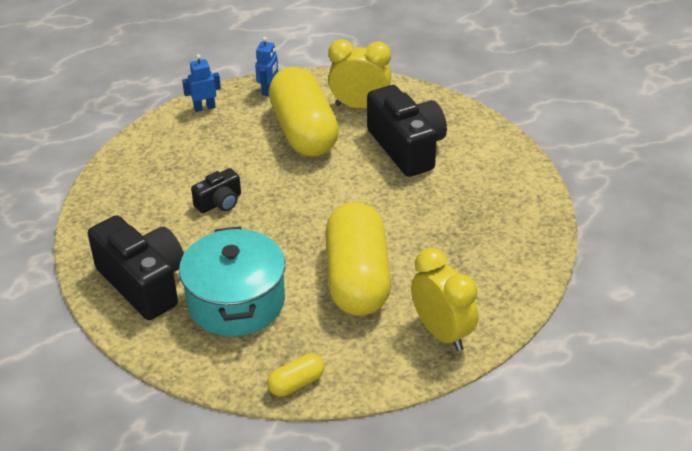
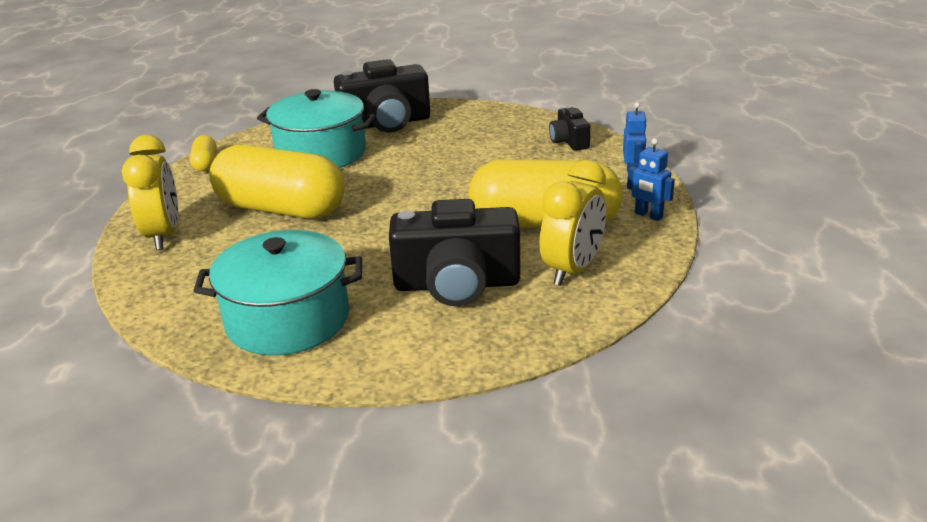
camera: 115 degrees right, 10 degrees down
black camera [191,168,241,213] -> black camera moved to [549,106,591,151]
yellow clock [411,248,478,351] -> yellow clock turned 90 degrees counterclockwise [122,135,178,250]
none -> turquoise pot [193,230,362,355]

